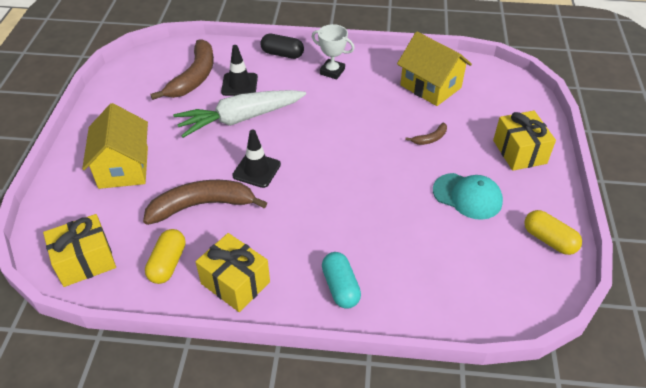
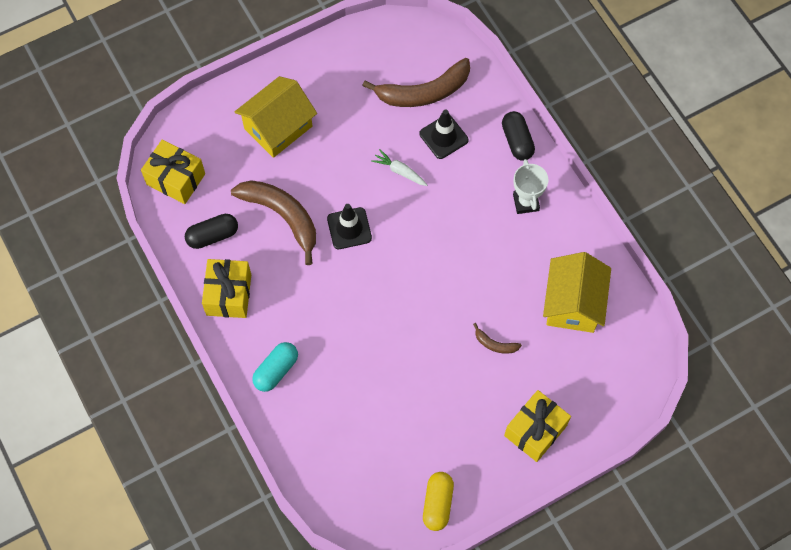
camera: 55 degrees right, 20 degrees up
yellow capsule [145,229,186,284] -> black capsule [185,214,238,249]
white carrot [173,90,306,138] -> white carrot [371,149,427,186], size x0.43
turquoise cap [433,173,503,220] -> none

